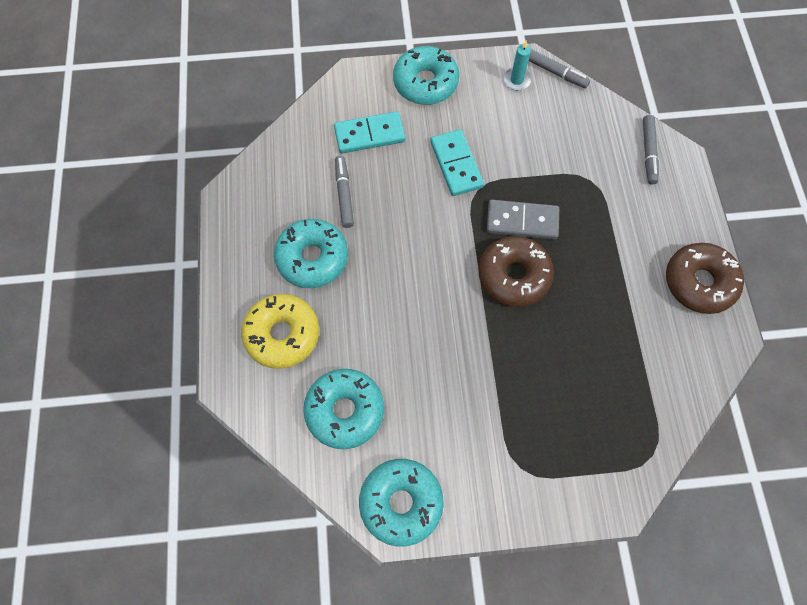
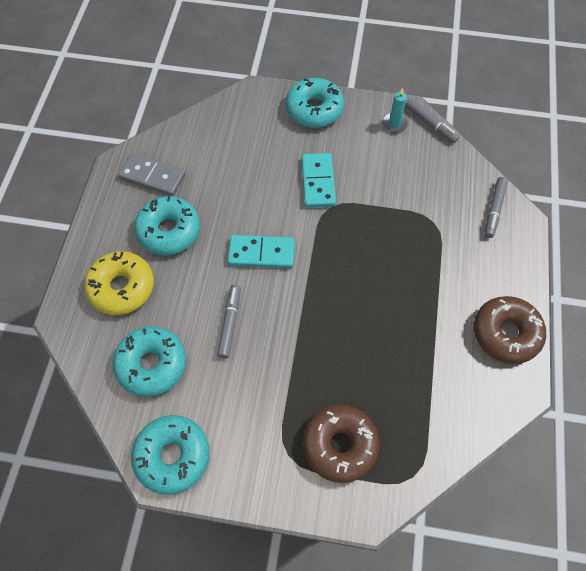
camera: 15 degrees right, 5 degrees down
turquoise domino [334,111,405,153] -> turquoise domino moved to [228,235,295,268]
grey marker [335,156,354,228] -> grey marker moved to [217,285,241,358]
brown donut [479,236,554,307] -> brown donut moved to [303,405,380,483]
grey domino [487,200,559,240] -> grey domino moved to [118,153,186,196]

